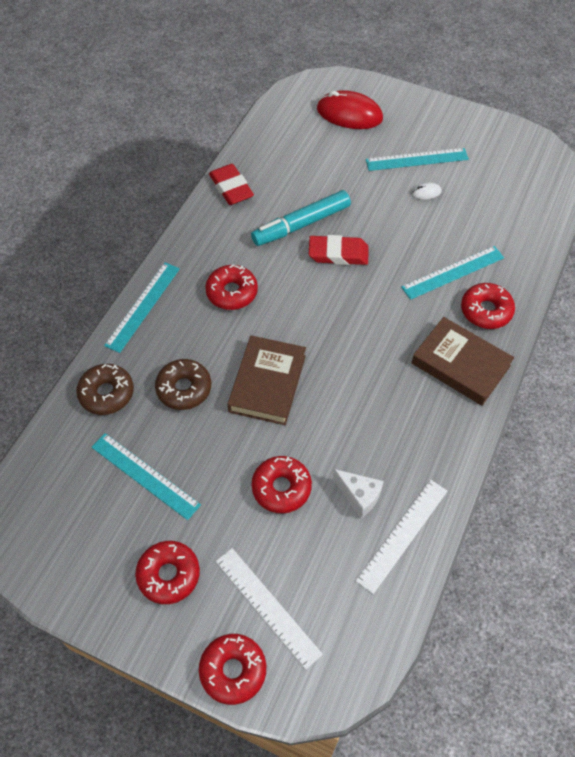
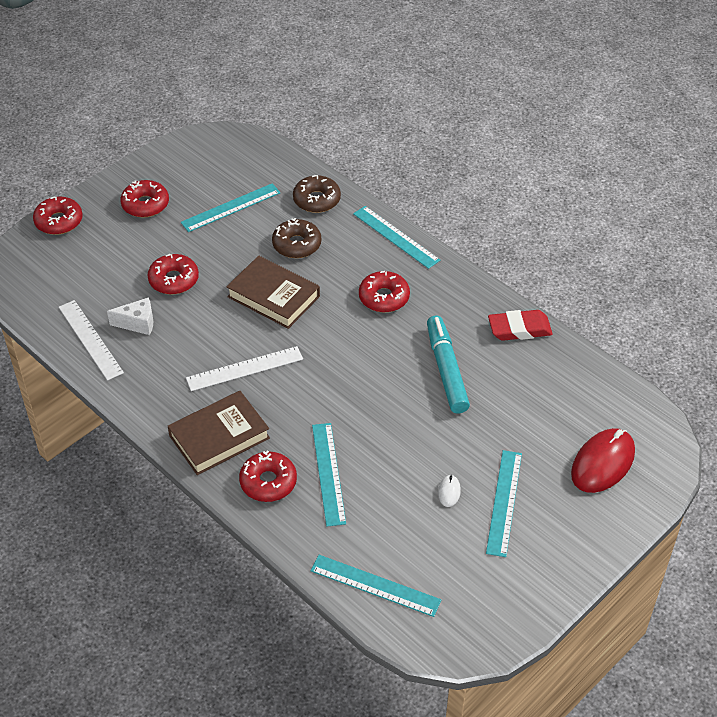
camera: 110 degrees right, 10 degrees down
white ruler [215,548,323,670] -> white ruler moved to [186,346,303,391]
red eraser [309,235,368,265] -> none
white cheese [333,469,384,518] -> white cheese turned 150 degrees counterclockwise [107,297,153,335]
none -> turquoise ruler [310,555,441,617]

